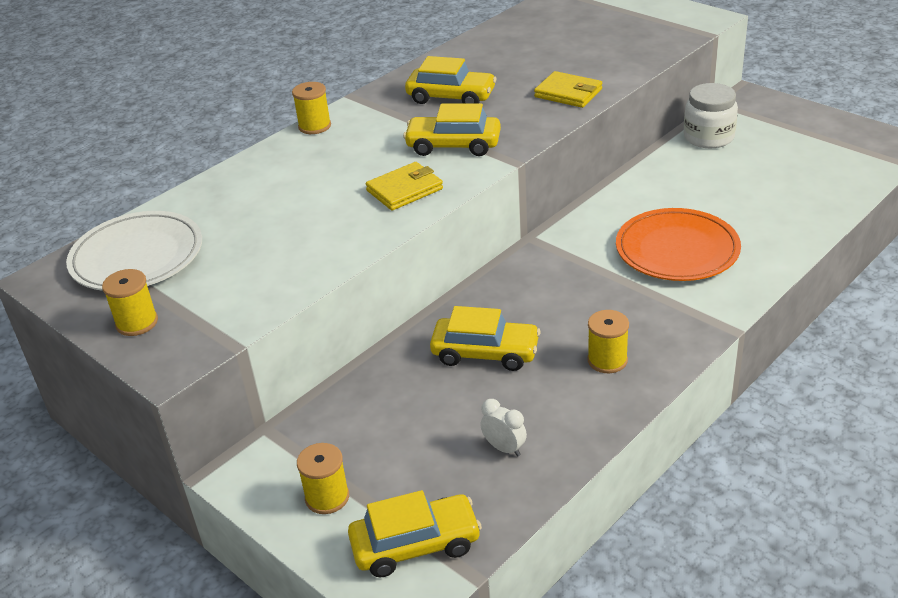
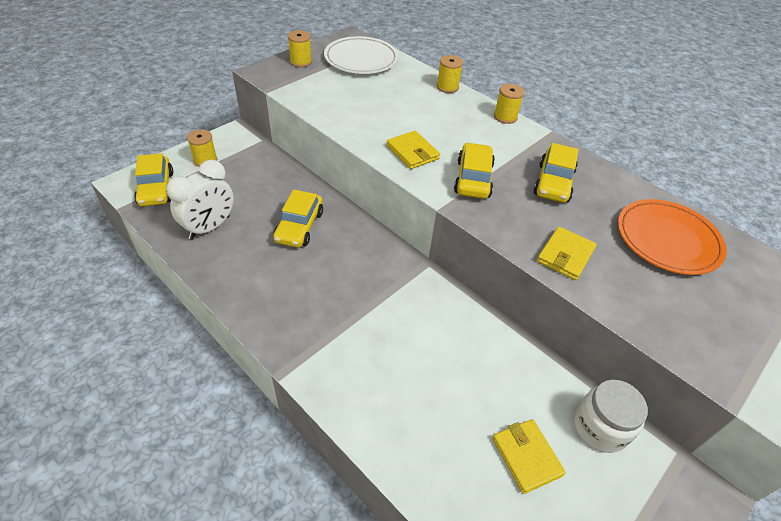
camera: 85 degrees right, 10 degrees up
white clock [480,399,527,456] -> white clock [166,160,234,240], size x2.06
yellow spool [587,310,629,373] -> yellow spool moved to [437,55,463,93]
orange plate [616,208,741,281] -> orange plate moved to [618,199,727,275]
none -> yellow wallet [492,419,566,494]

